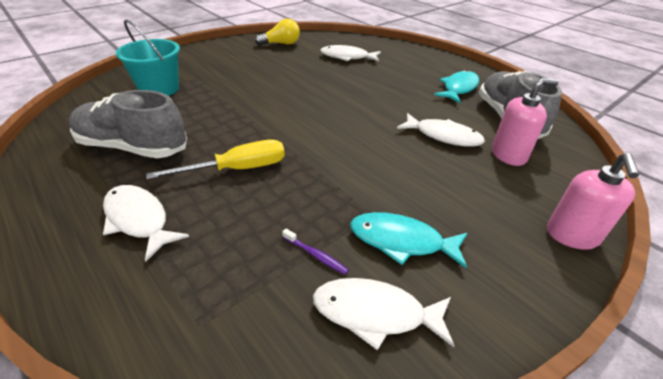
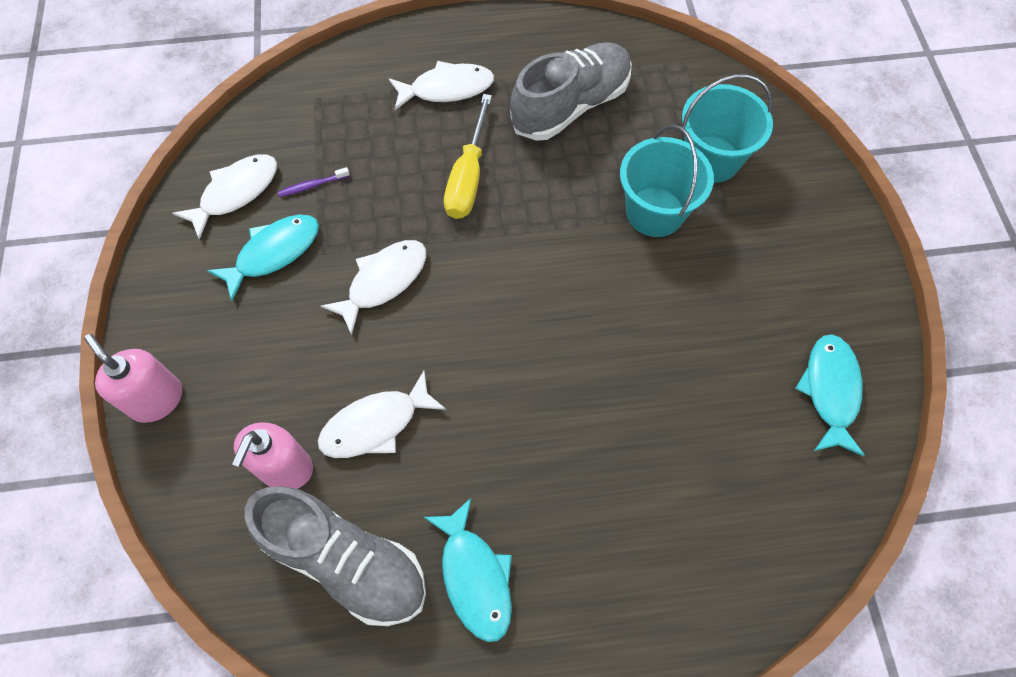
camera: 125 degrees right, 25 degrees up
yellow light bulb [255,19,300,46] -> turquoise fish [795,334,865,456]
white fish [320,45,381,62] -> white fish moved to [321,240,426,335]
none -> turquoise bucket [620,125,714,237]

